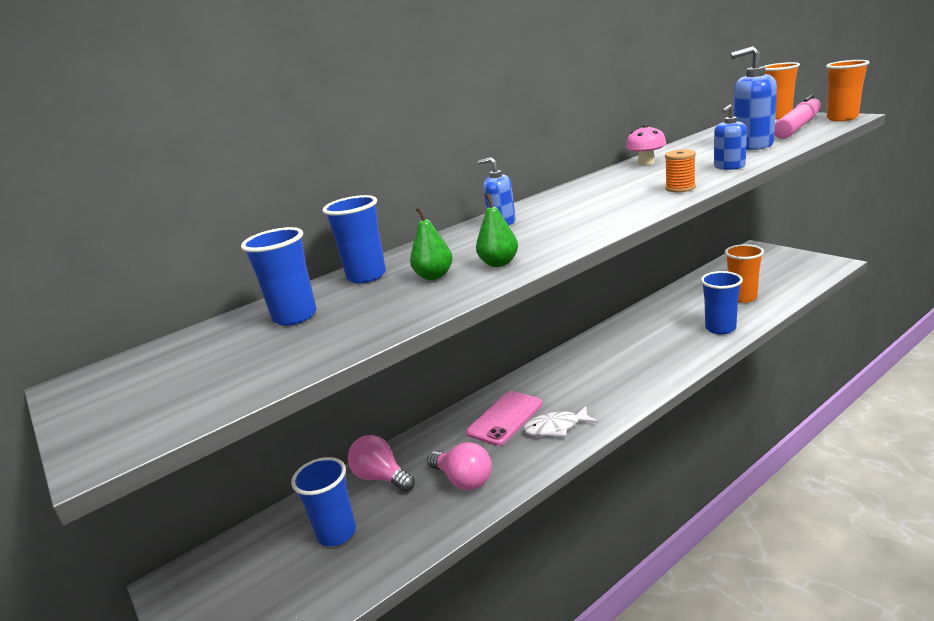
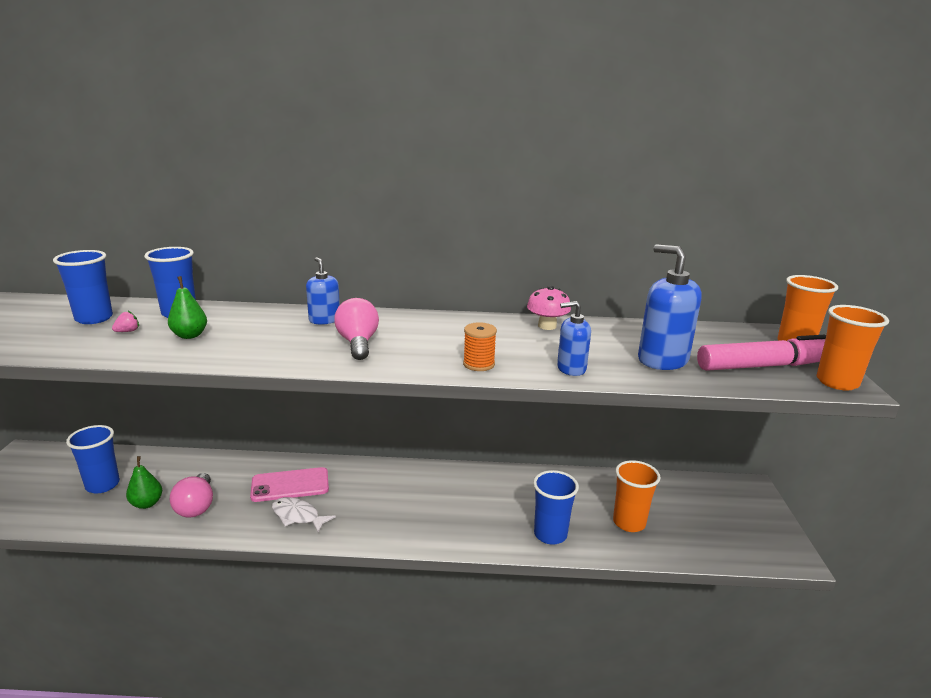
camera: 35 degrees right, 0 degrees up
pink light bulb [348,435,415,492] -> pink light bulb moved to [334,298,379,360]
green pear [476,193,518,267] -> green pear moved to [126,456,162,509]
none -> pink strawberry [112,311,139,332]

